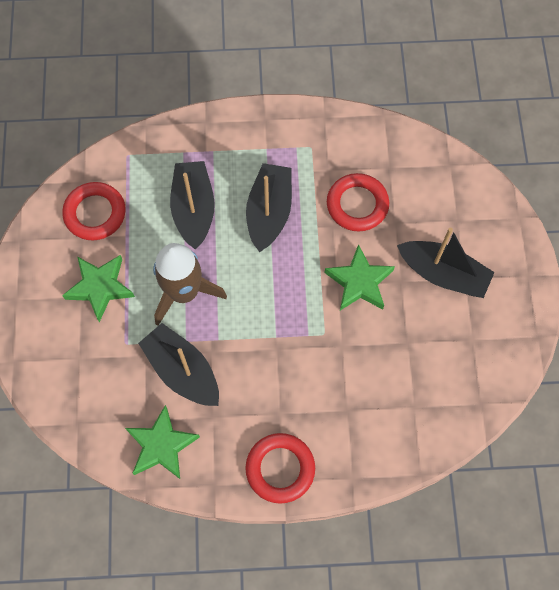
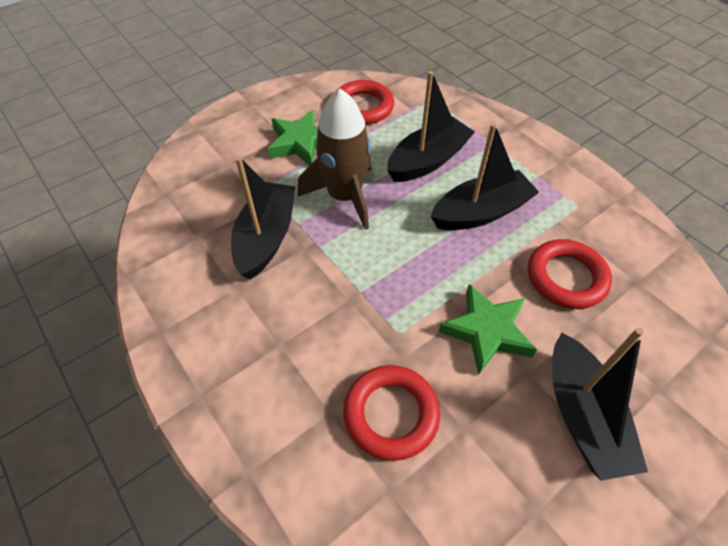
camera: 55 degrees right, 15 degrees down
green star [125,405,200,479] -> none
red ring [245,433,315,504] -> red ring moved to [343,365,440,461]

